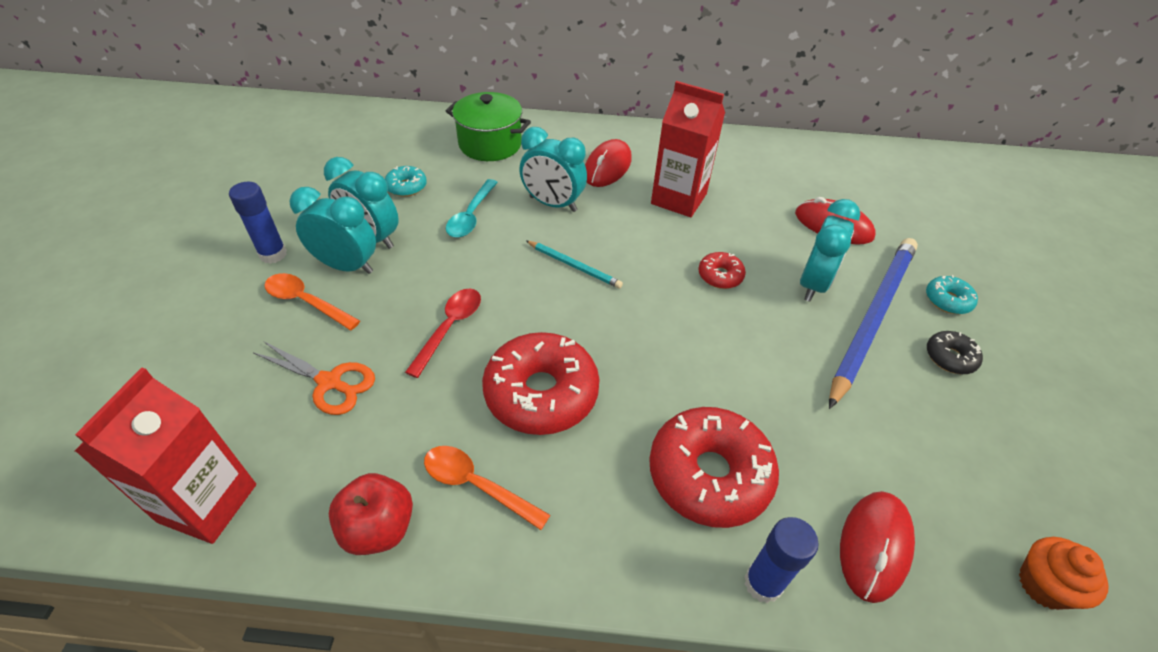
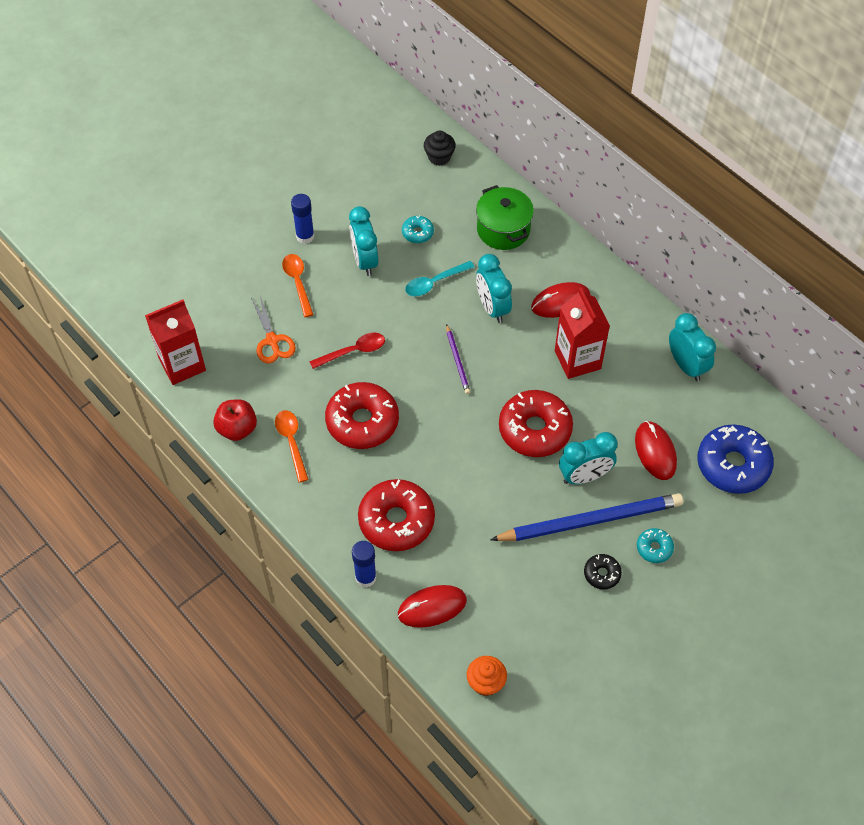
camera: 45 degrees right, 10 degrees up
turquoise clock [289,187,376,274] -> turquoise clock moved to [669,313,716,381]
turquoise pencil [526,241,623,288] -> purple pencil [446,324,470,394]
red donut [698,252,746,289] -> red donut [499,390,573,457], size x2.09
none -> black cupcake [424,131,456,166]
none -> blue donut [697,424,774,494]

